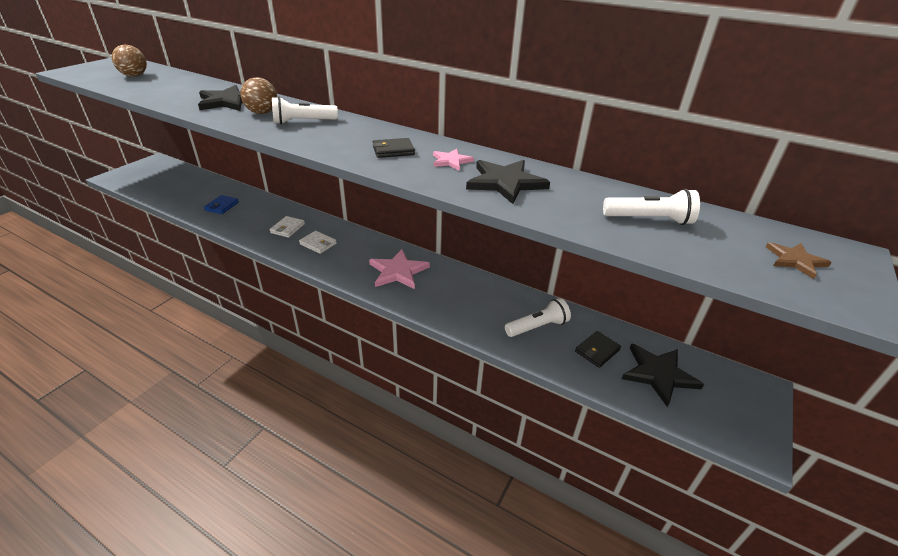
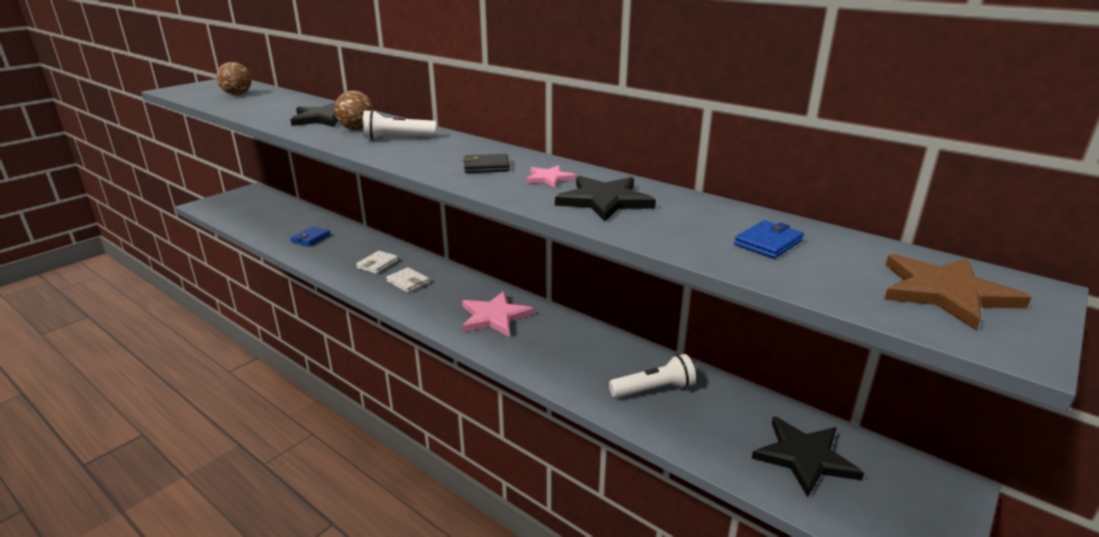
camera: 10 degrees right, 10 degrees down
black wallet [575,331,621,368] -> none
white flashlight [603,189,700,225] -> blue wallet [734,220,804,259]
brown star [766,243,832,279] -> brown star [884,254,1031,331], size x1.79

